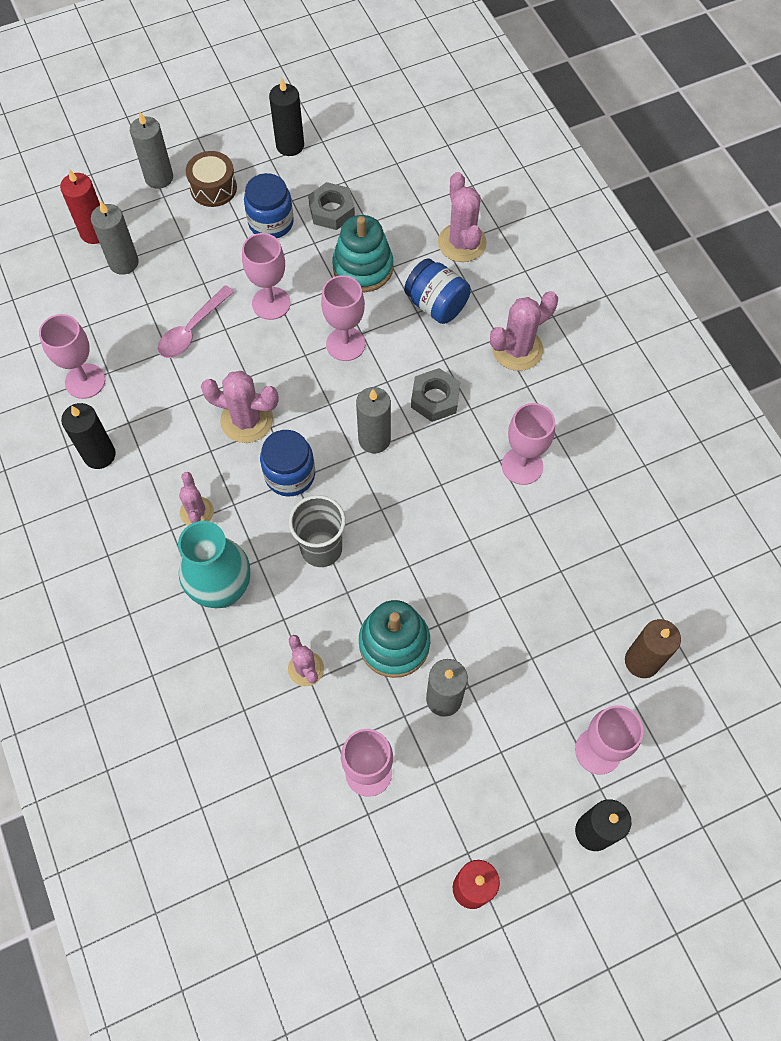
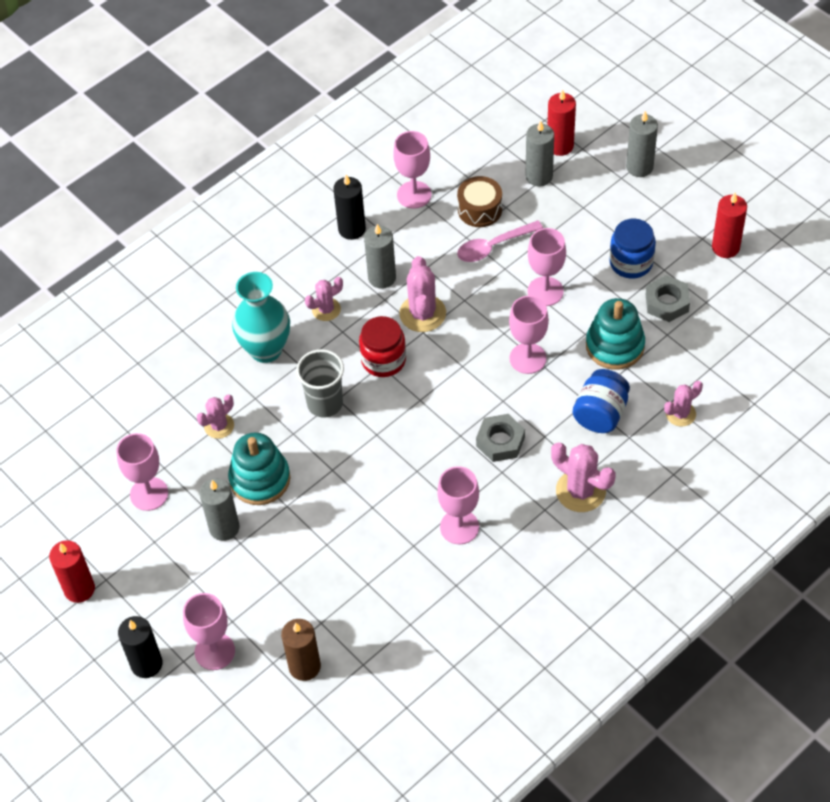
camera: 75 degrees right, 10 degrees down
pink spoon [158,285,234,358] -> pink spoon turned 45 degrees counterclockwise [457,220,543,262]
brown drum [186,151,237,207] -> brown drum moved to [457,176,502,227]
blue jar [260,430,315,496] -> red jar [359,316,406,377]
black candle [269,78,304,156] -> red candle [712,193,747,258]
grey candle [356,387,391,453] -> grey candle moved to [364,224,396,289]
pink cactus [438,172,487,262] -> pink cactus [664,381,703,427], size x0.62

